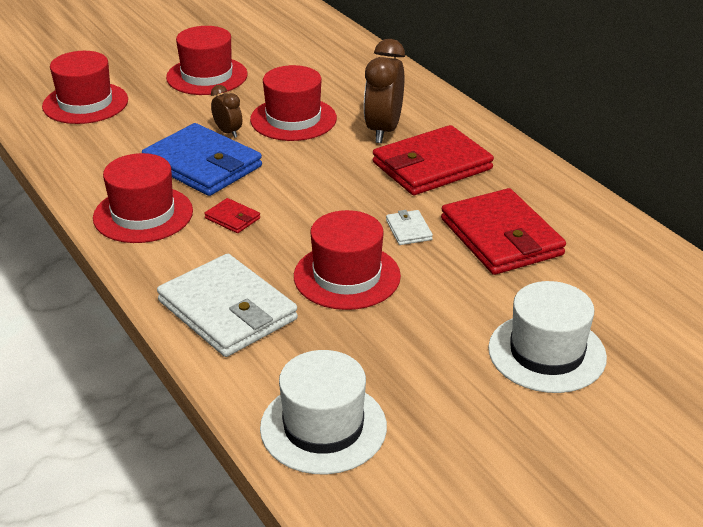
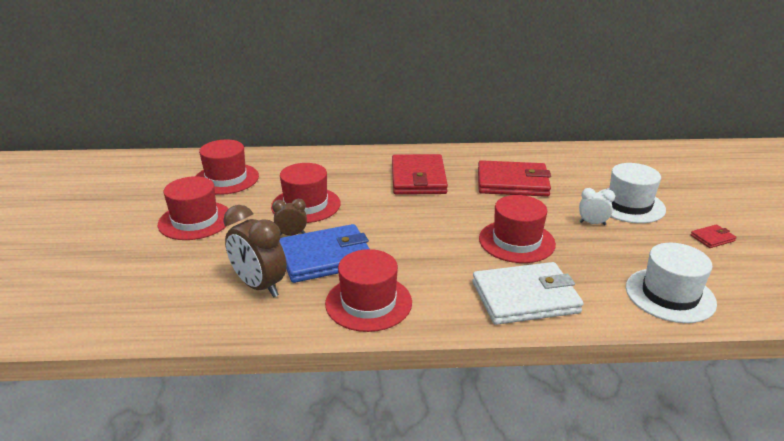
camera: 60 degrees left, 5 degrees down
red hat [42,51,128,124] -> red hat moved to [196,140,259,195]
red wallet [204,198,260,233] -> red wallet moved to [690,224,737,248]
brown clock [364,39,405,143] -> brown clock moved to [223,205,287,297]
white wallet [386,210,433,245] -> none
none -> white clock [579,188,615,225]

